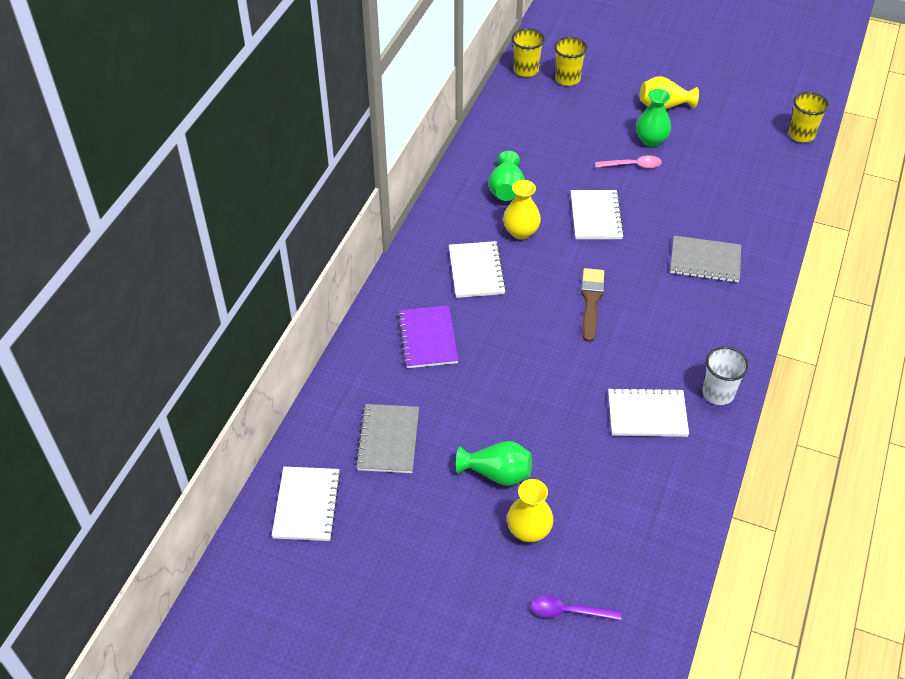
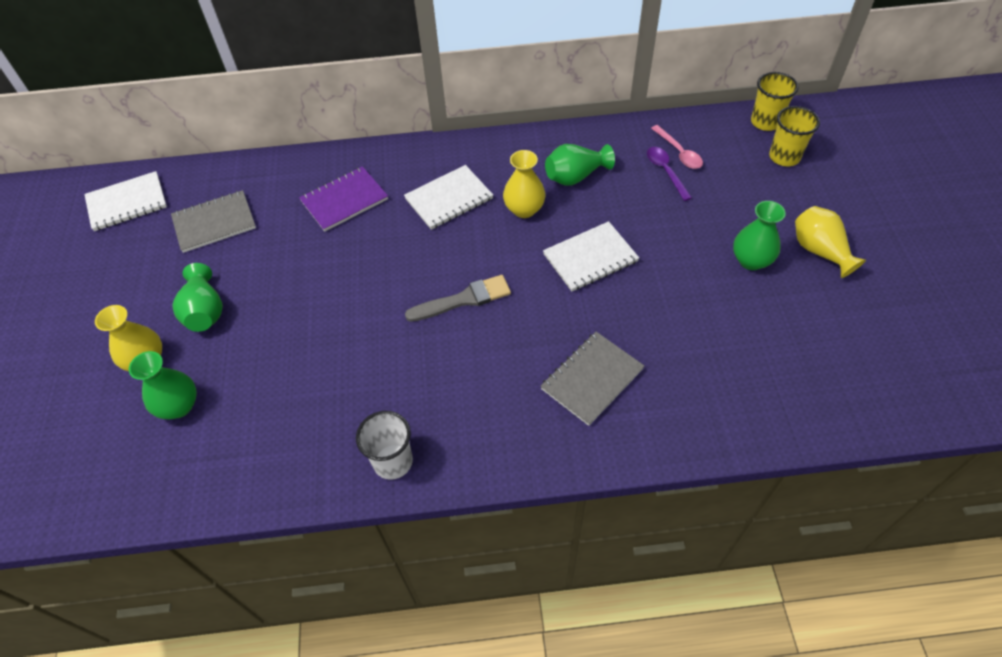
camera: 65 degrees right, 5 degrees up
purple spoon [531,595,621,621] -> purple spoon moved to [647,147,692,201]
brown brush [581,268,604,342] -> grey brush [405,275,511,322]
pink spoon [595,155,662,168] -> pink spoon moved to [651,125,703,169]
white notebook [608,387,689,437] -> none
grey notebook [670,236,741,283] -> grey notebook turned 60 degrees clockwise [540,332,644,426]
yellow cup [788,92,829,142] -> none
none -> green vase [129,351,197,419]

